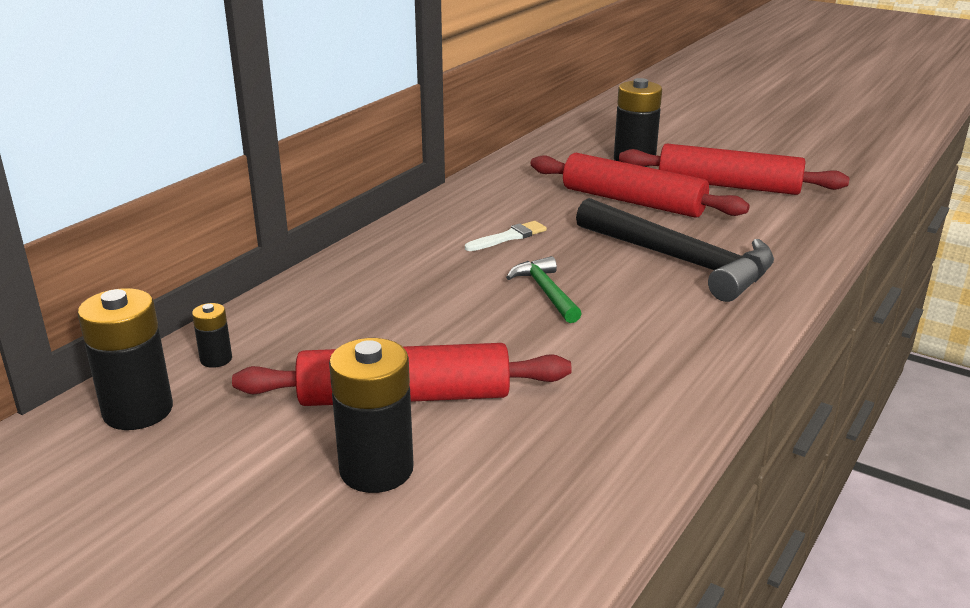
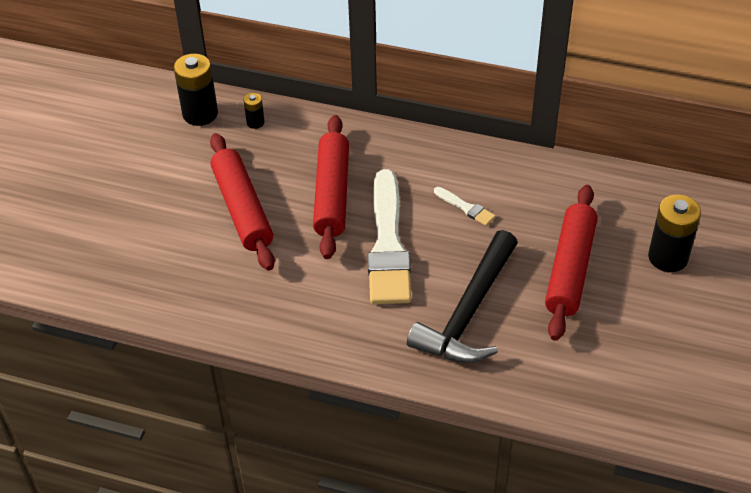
camera: 75 degrees right, 20 degrees up
black battery [329,338,414,493] -> none
green hammer [506,256,582,323] -> white brush [368,169,411,304]
red rolling pin [619,144,850,195] -> red rolling pin moved to [313,115,349,259]

